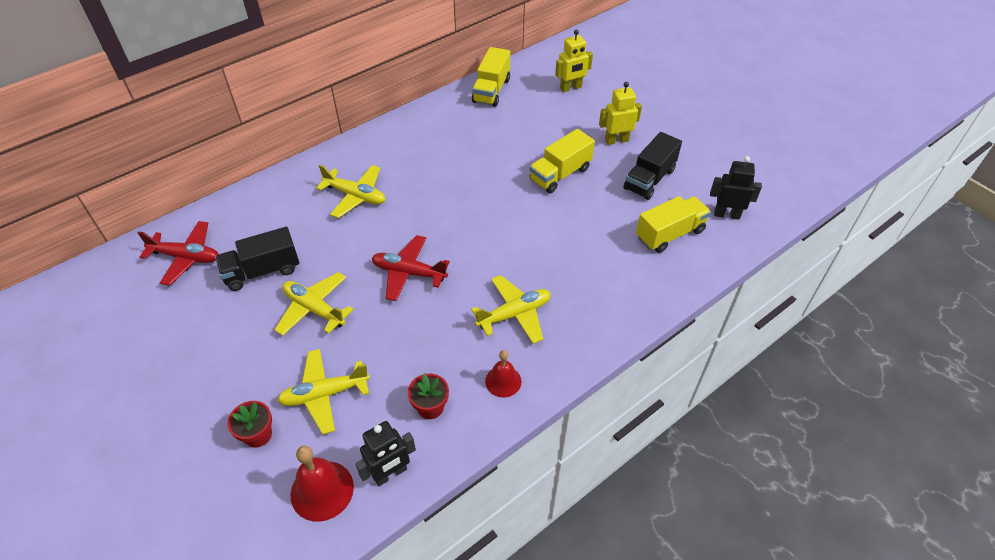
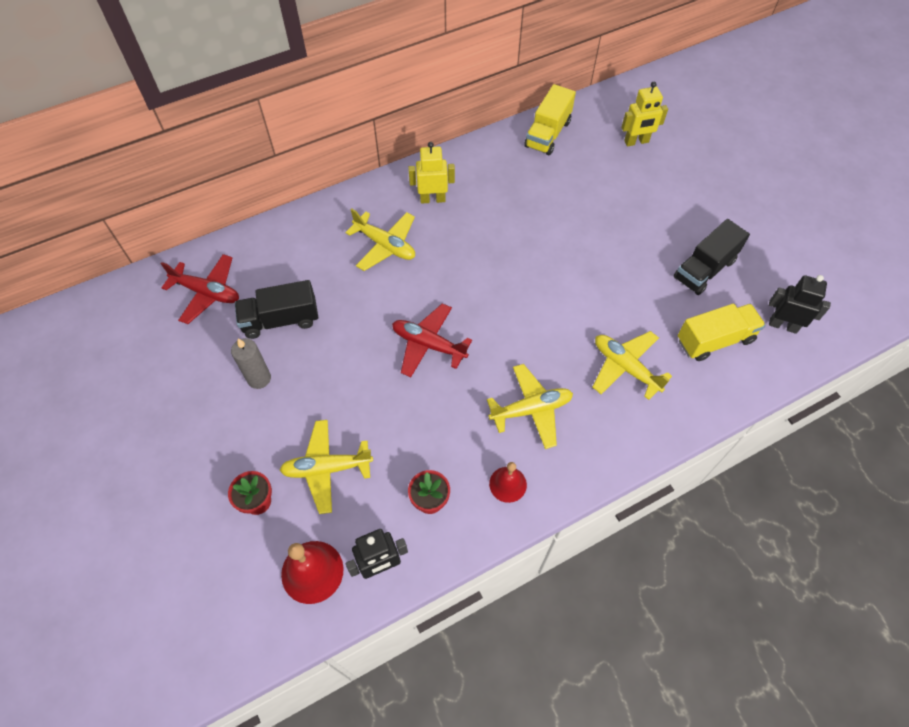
camera: 10 degrees right, 10 degrees up
yellow plane [274,272,354,336] -> yellow plane moved to [592,331,672,400]
yellow truck [529,129,595,193] -> none
yellow robot [599,82,642,145] -> yellow robot moved to [408,142,455,204]
none -> grey candle [231,338,271,389]

